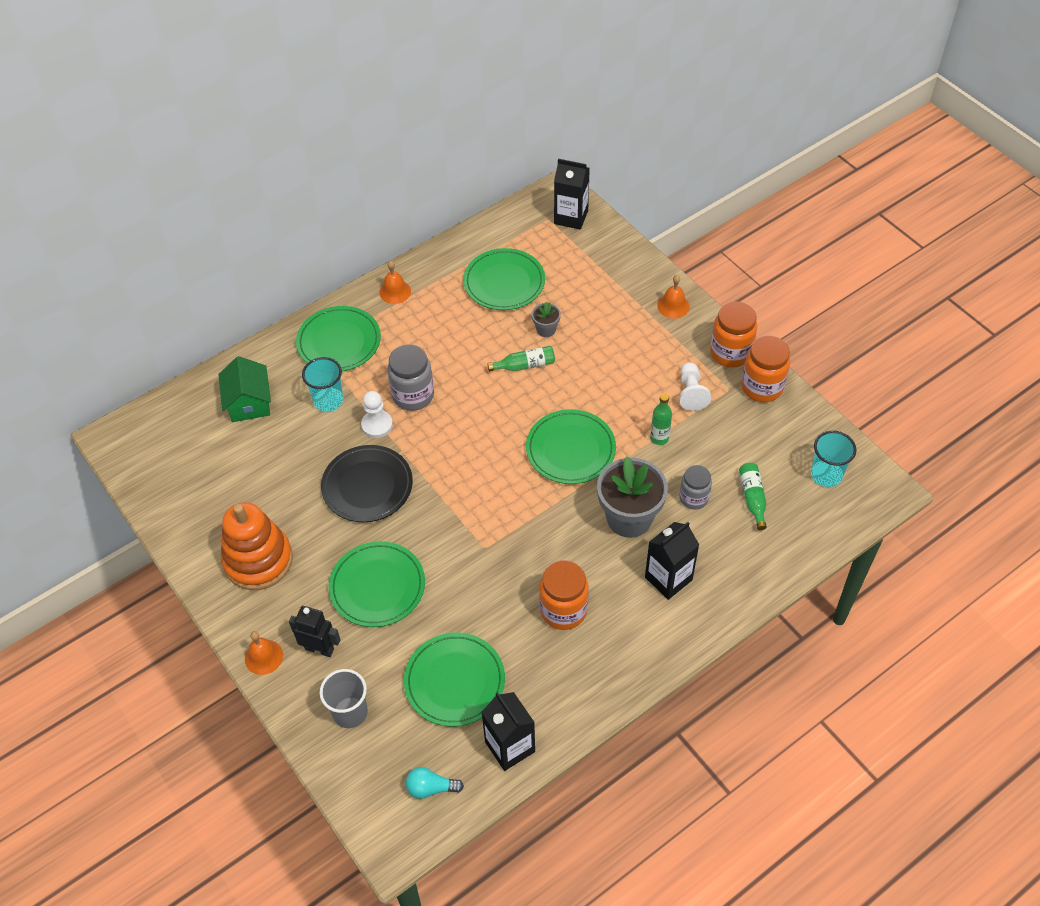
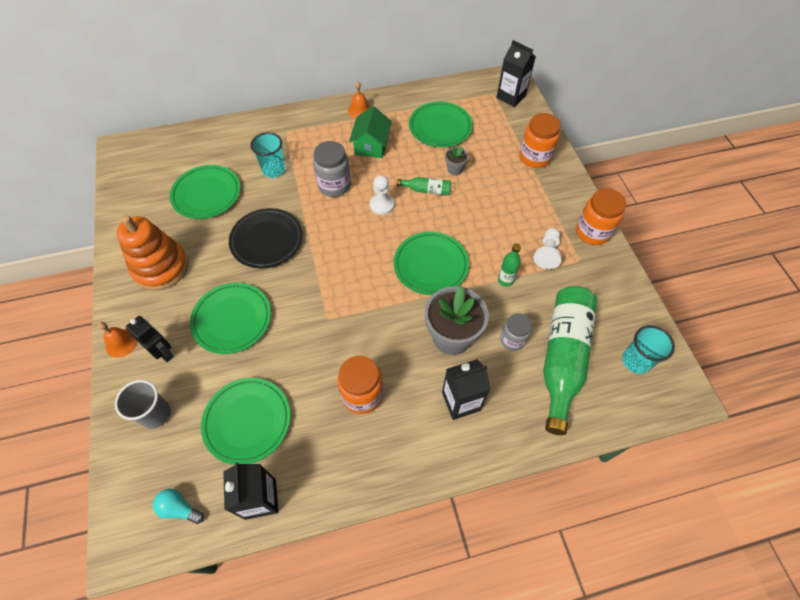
camera: 20 degrees right, 5 degrees up
green house [218,356,271,422] -> green house moved to [349,106,392,158]
green plate [296,306,381,371] -> green plate moved to [170,165,240,219]
white pawn [361,391,393,438] -> white pawn moved to [370,175,395,215]
orange bell [657,275,690,319] -> none
green bottle [739,463,767,530] -> green bottle [543,286,597,435], size x2.30
orange jar [741,336,790,402] -> orange jar moved to [520,113,561,168]

